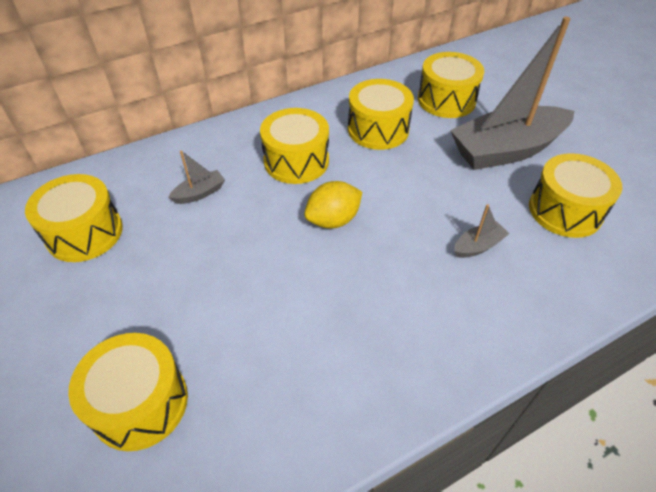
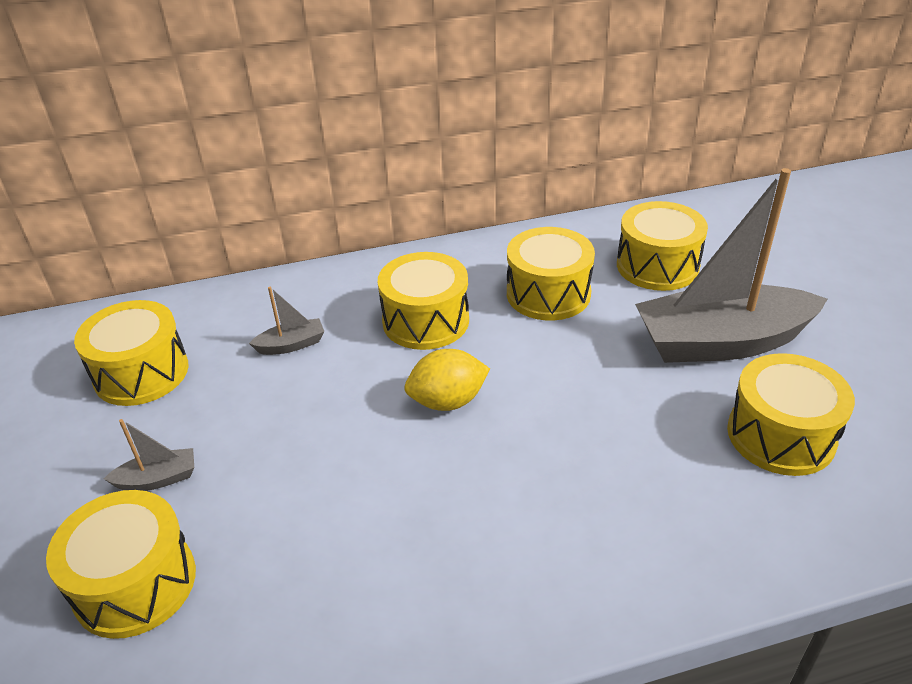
camera: 15 degrees right, 10 degrees down
grey boat [454,204,509,258] -> grey boat moved to [104,419,194,491]

